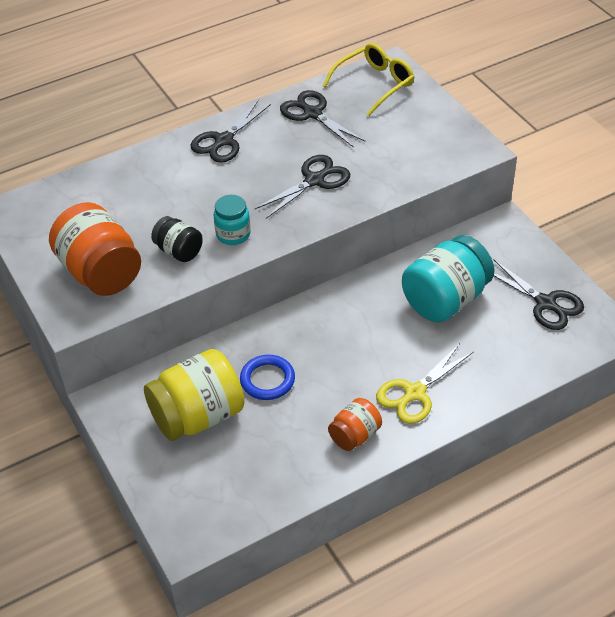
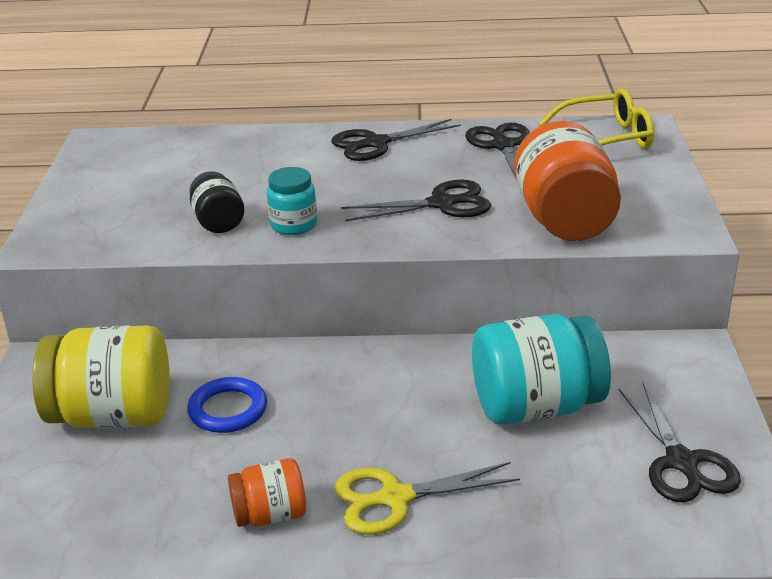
camera: 30 degrees right, 15 degrees down
orange jar [49,202,141,296] -> orange jar moved to [514,121,621,241]

